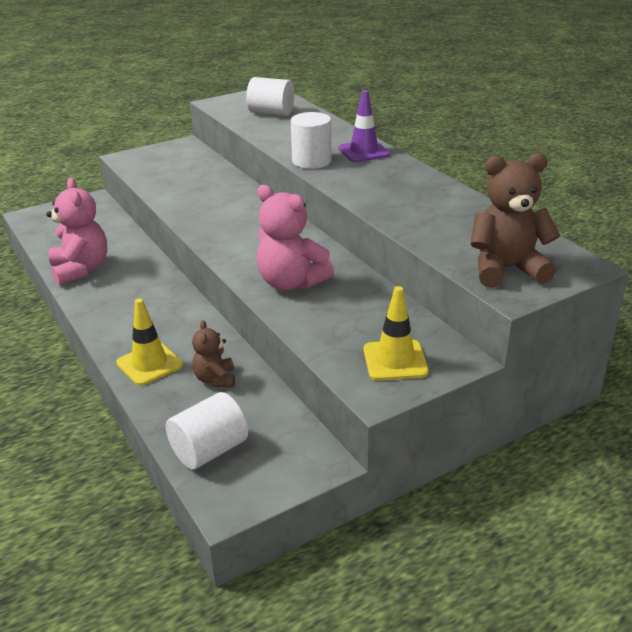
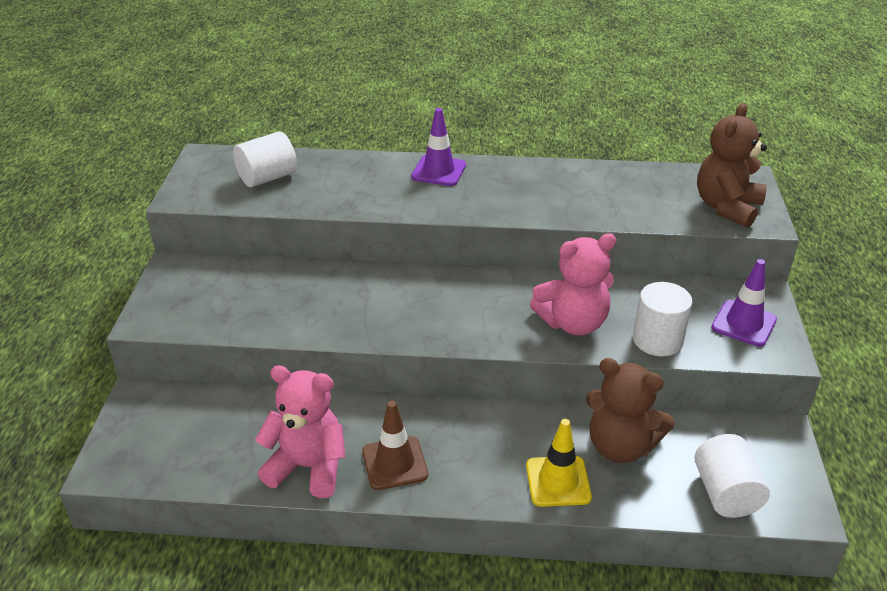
camera: 55 degrees left, 5 degrees up
brown teddy bear [192,320,235,388] -> brown teddy bear [586,358,675,463], size x1.76
white cylinder [291,112,331,169] -> white cylinder moved to [633,282,692,356]
yellow traffic cone [364,286,429,381] -> purple traffic cone [711,259,777,347]
none -> brown traffic cone [362,401,428,490]

